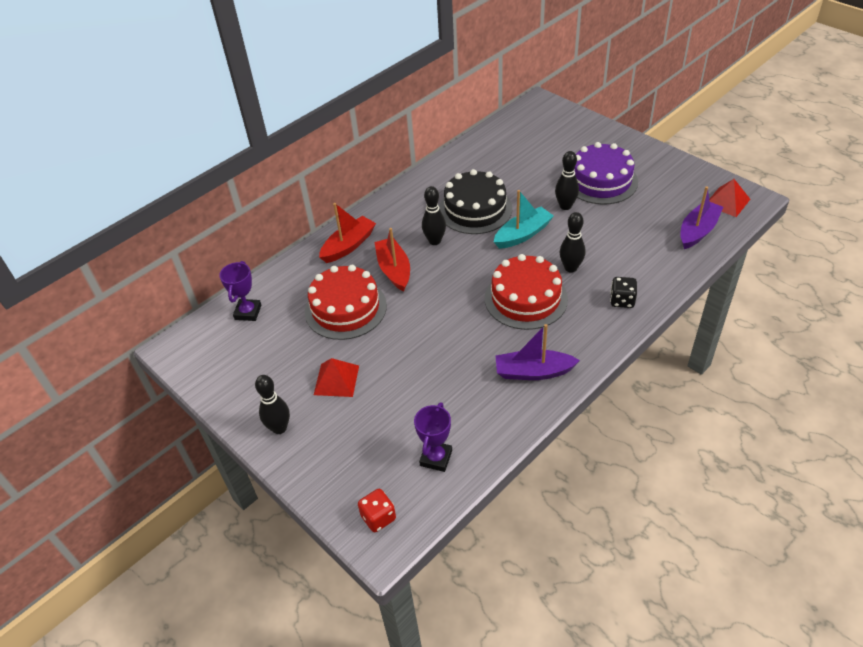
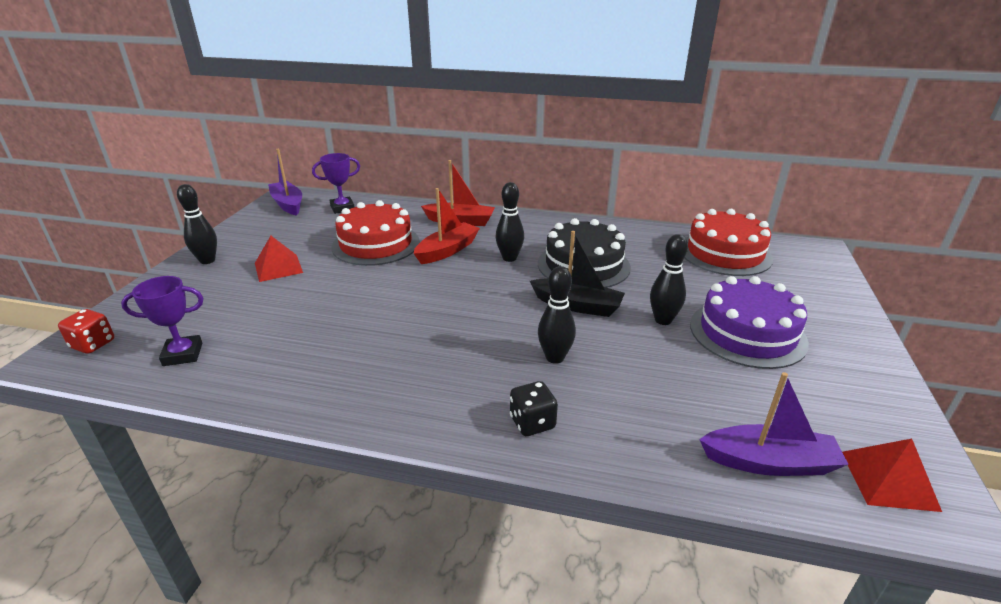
camera: 55 degrees right, 15 degrees down
red cake [485,254,568,330] -> red cake moved to [684,209,773,276]
turquoise boat [494,190,554,249] -> black boat [530,231,625,317]
purple boat [495,324,580,380] -> purple boat moved to [268,149,302,216]

